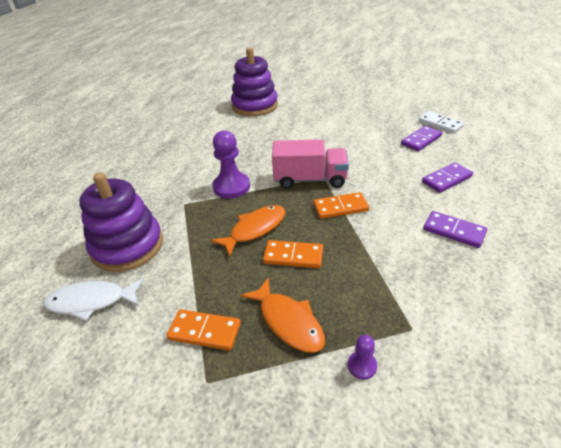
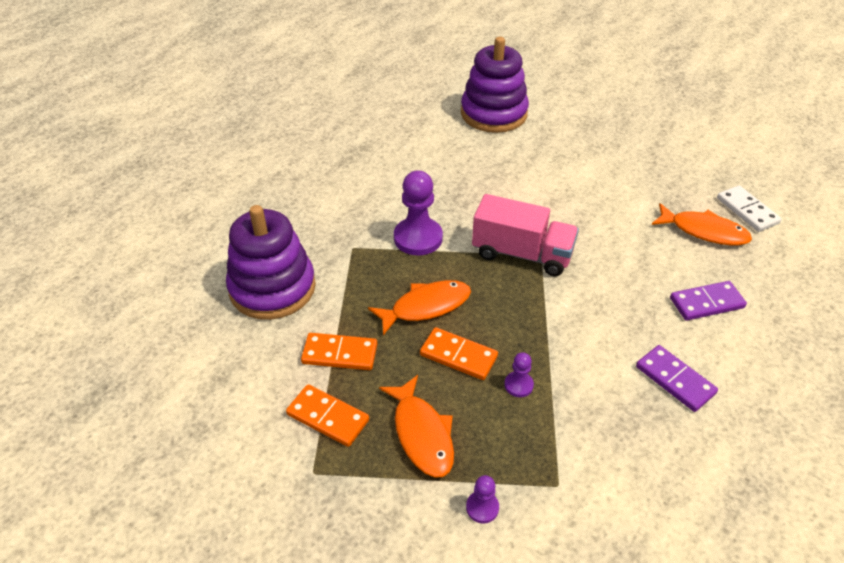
camera: 15 degrees right, 5 degrees up
white fish [43,278,144,321] -> none
orange domino [314,192,369,219] -> orange domino moved to [301,333,377,370]
purple domino [401,126,442,151] -> orange fish [652,203,752,246]
none -> purple pawn [504,352,534,397]

